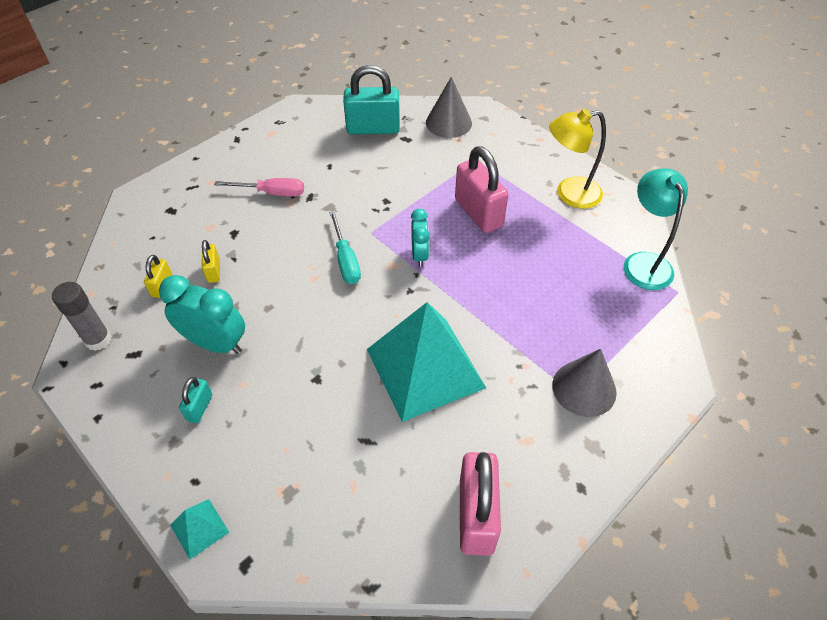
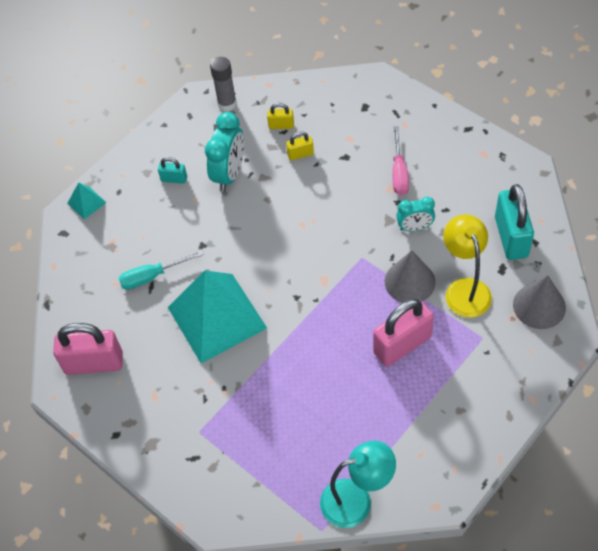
camera: 90 degrees right, 5 degrees up
turquoise screwdriver [329,211,361,284] -> turquoise screwdriver moved to [118,251,204,290]
turquoise clock [411,209,430,267] -> turquoise clock moved to [396,197,435,231]
yellow lamp [549,109,606,209] -> yellow lamp moved to [443,214,492,318]
grey cone [552,349,617,417] -> grey cone moved to [385,250,436,303]

